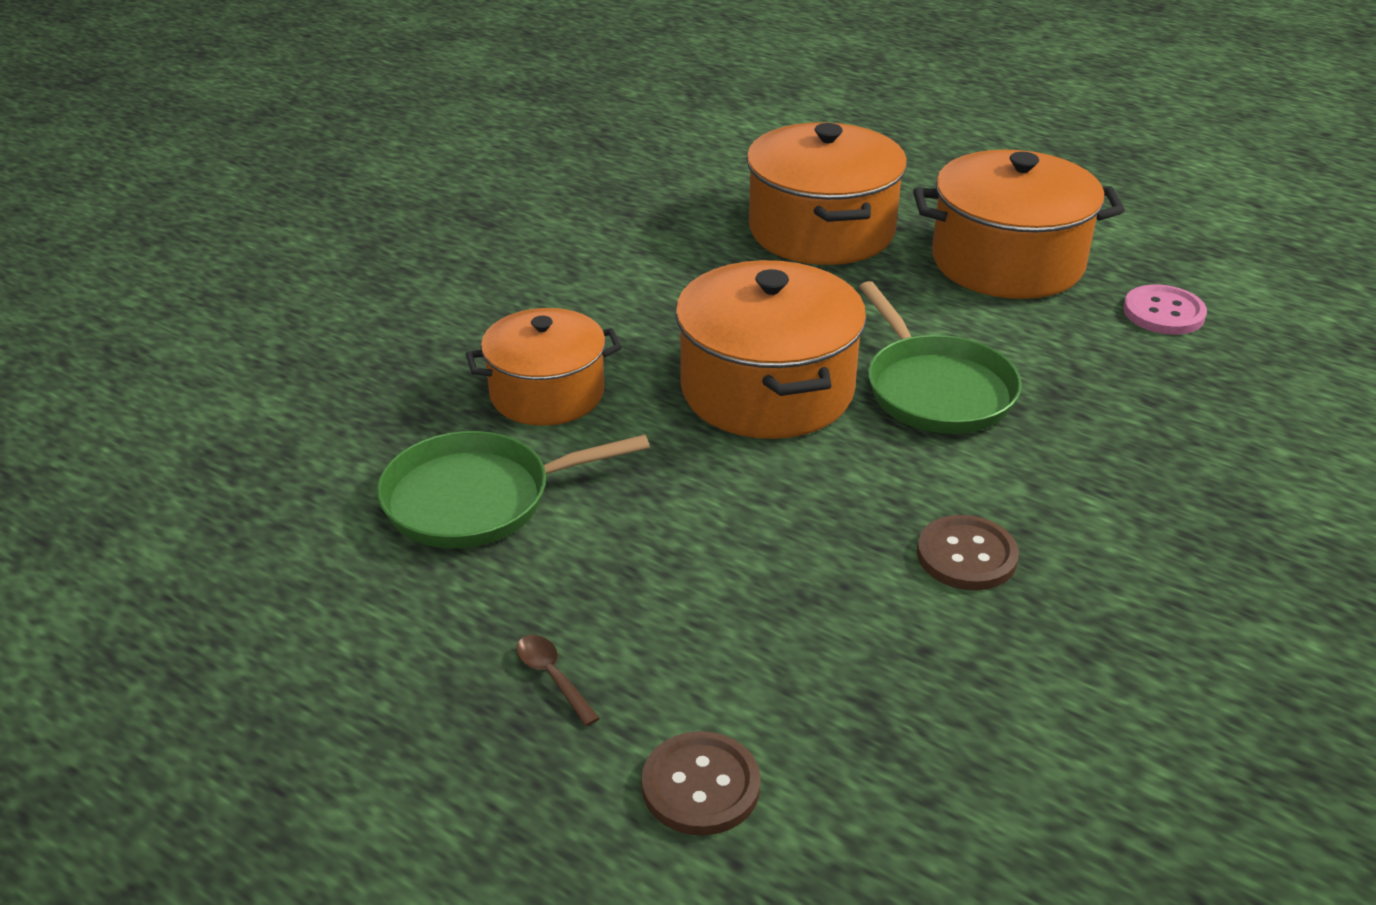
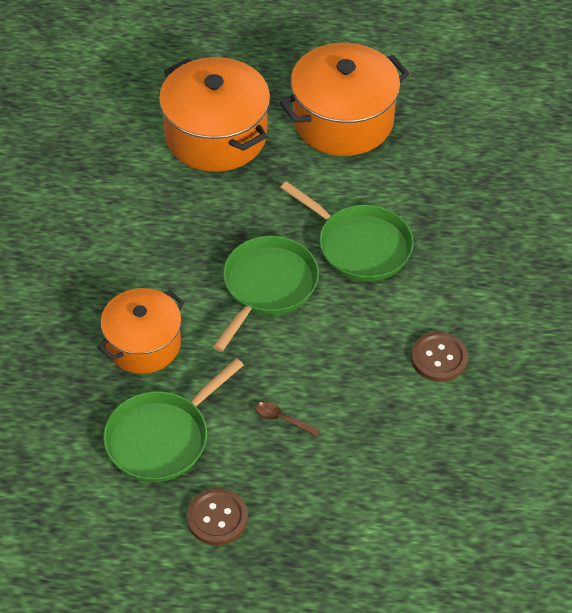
camera: 30 degrees left, 15 degrees up
brown spoon [516,635,600,726] -> brown spoon moved to [255,402,321,437]
brown button [642,731,761,836] -> brown button moved to [187,488,248,545]
orange pot [675,260,867,439] -> green pan [213,236,319,352]
pink button [1123,285,1207,335] -> none

